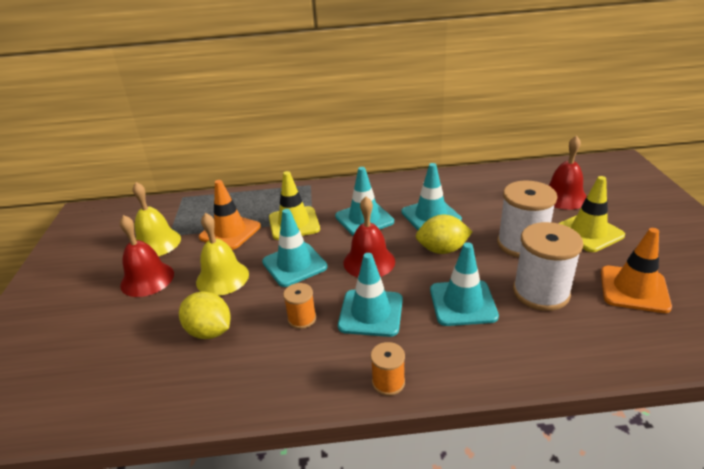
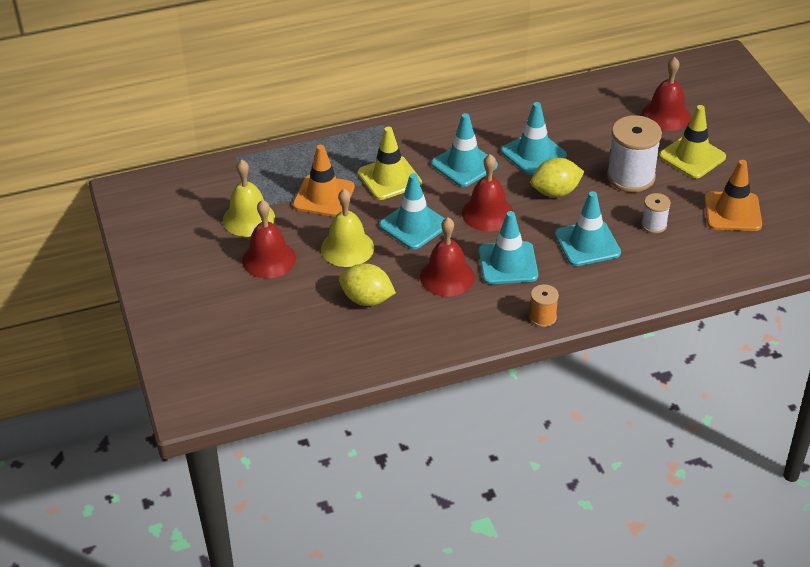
camera: 15 degrees left, 10 degrees up
orange spool [283,283,316,329] -> red bell [420,217,475,297]
white spool [513,222,583,311] -> white spool [641,193,671,234], size x0.51

